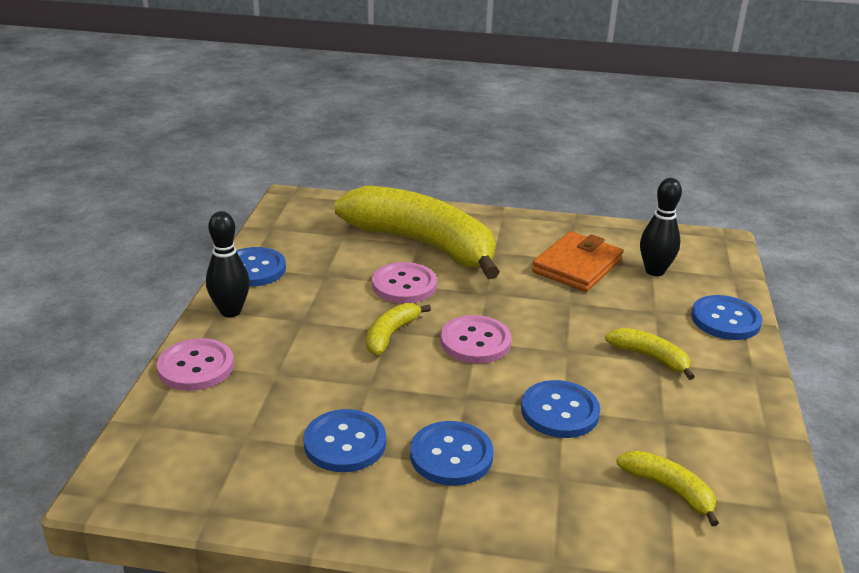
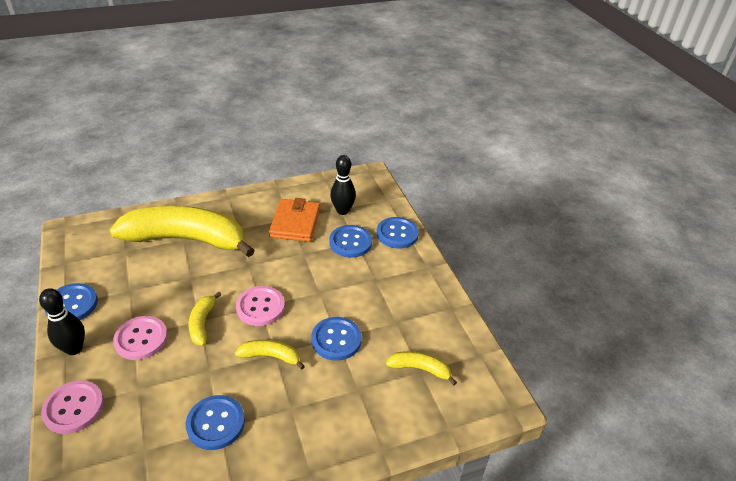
camera: 30 degrees left, 10 degrees up
pink button [372,262,437,303] -> pink button moved to [113,316,168,360]
blue button [410,421,494,486] -> blue button moved to [329,225,372,258]
yellow banana [605,328,695,380] -> yellow banana moved to [235,340,305,370]

